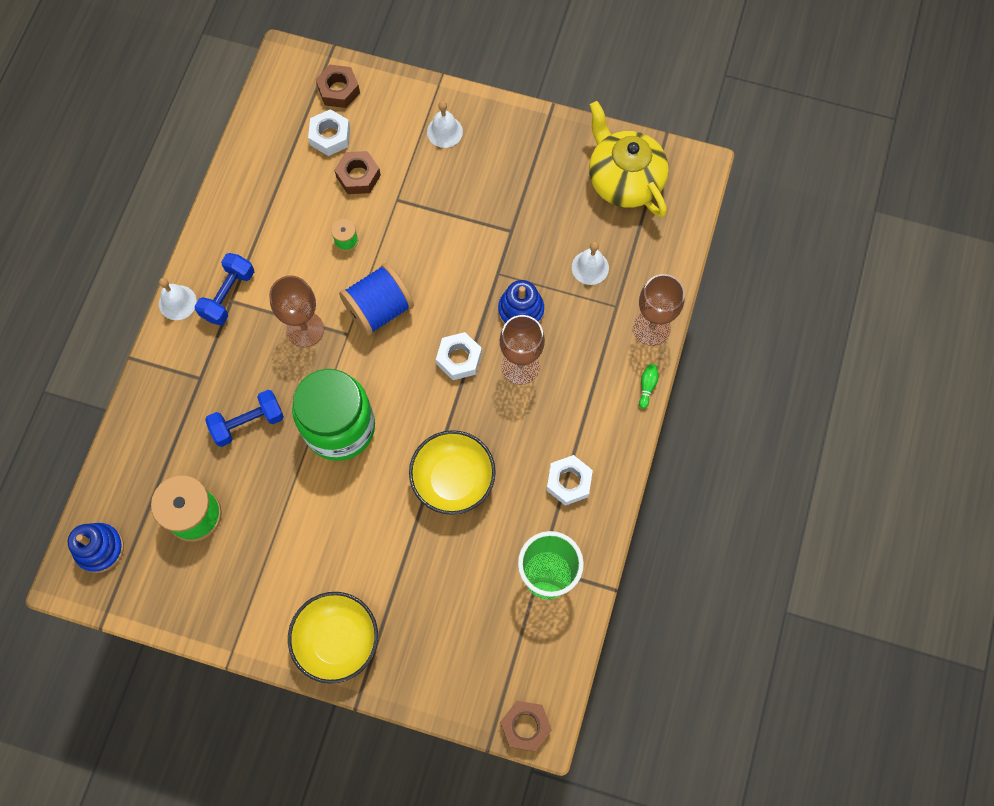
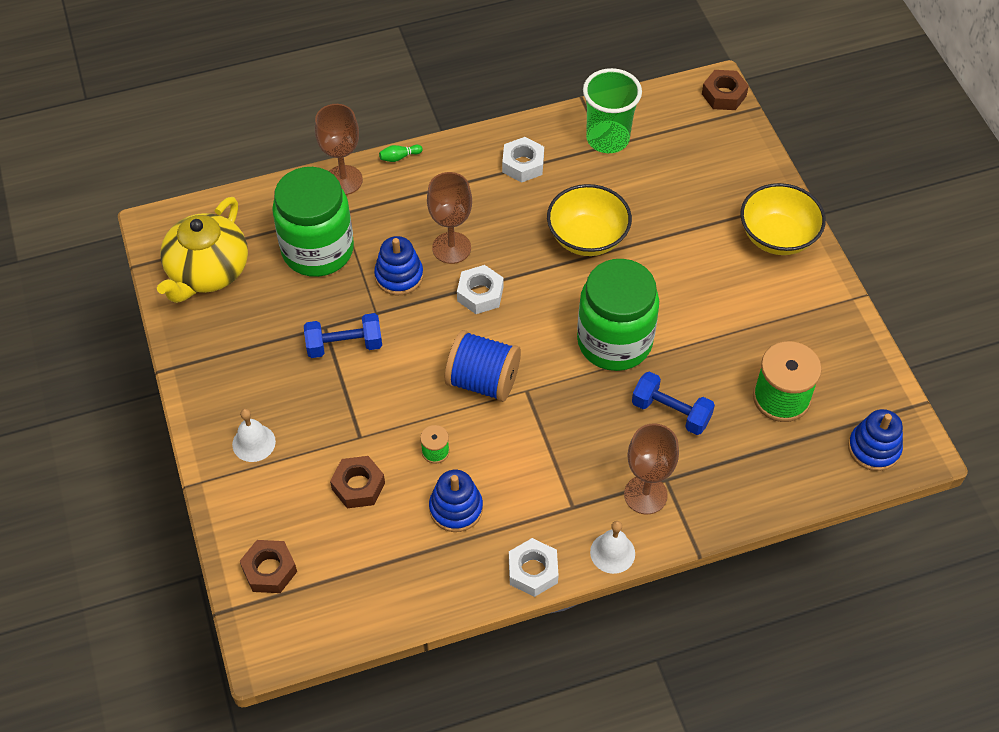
camera: 125 degrees left, 15 degrees down
blue dumbbell [194,253,254,325] -> blue dumbbell moved to [304,313,382,358]
brown goblet [269,275,324,347] -> brown goblet moved to [624,423,679,514]
white nut [308,109,350,156] -> white nut moved to [509,538,559,597]
white bell [572,241,609,285] -> green jar [272,167,354,277]
none -> blue stacking toy [429,470,483,532]

